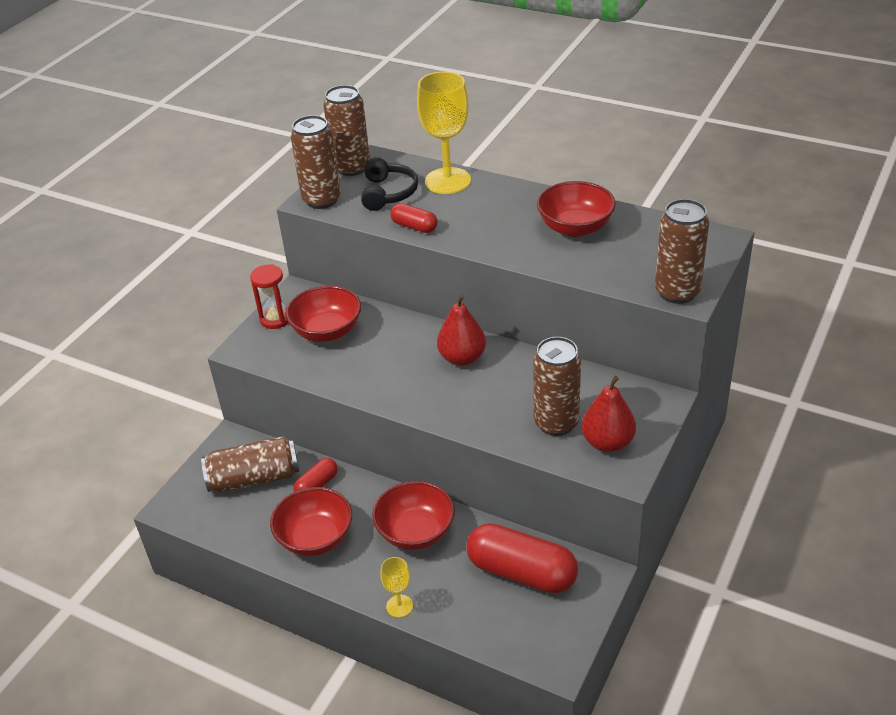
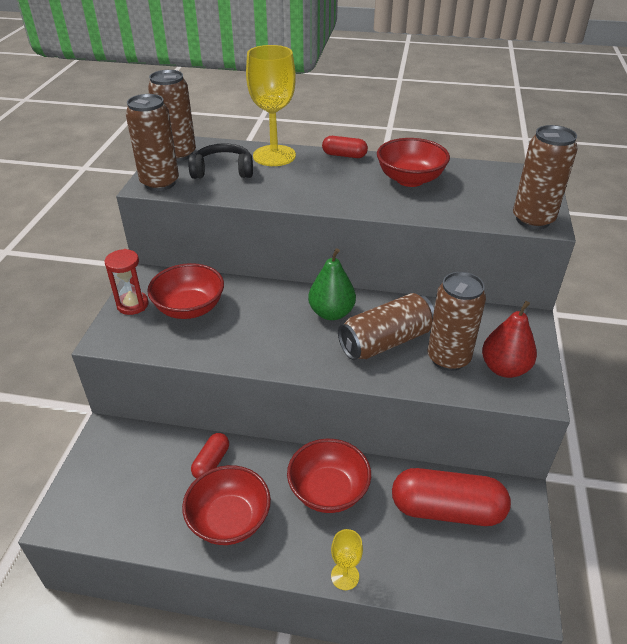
camera: 20 degrees left, 0 degrees up
brown can [201,436,299,493] -> brown can moved to [338,293,434,360]
black headphones [361,157,418,211] -> black headphones turned 75 degrees counterclockwise [188,143,253,179]
red capsule [390,203,438,233] -> red capsule moved to [322,136,368,158]
red pear [437,294,486,366] -> green pear [308,248,356,320]

